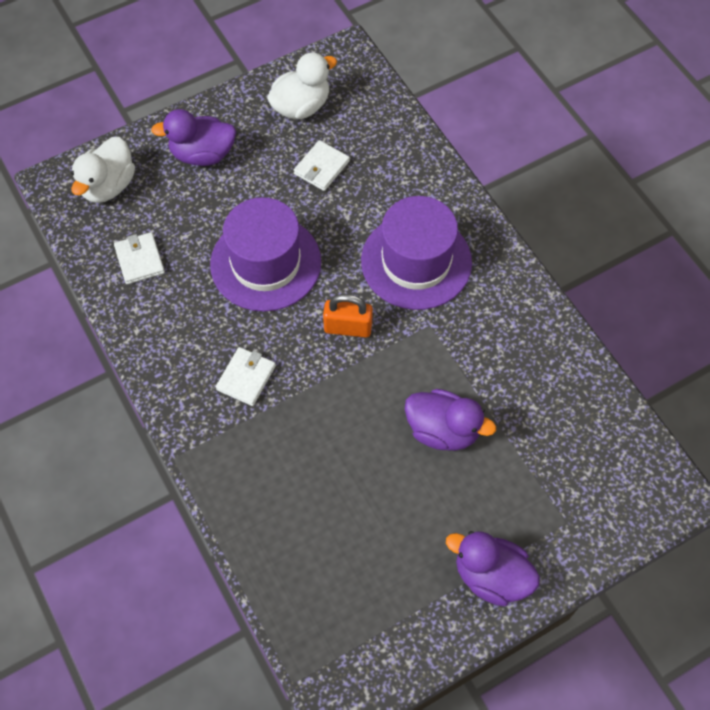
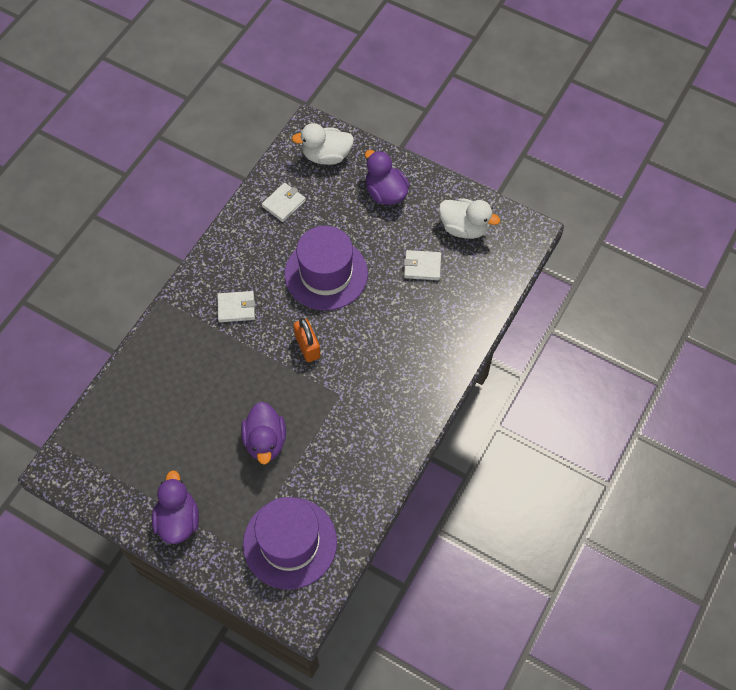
camera: 60 degrees right, 0 degrees up
purple hat [361,196,472,310] -> purple hat moved to [243,497,337,590]

